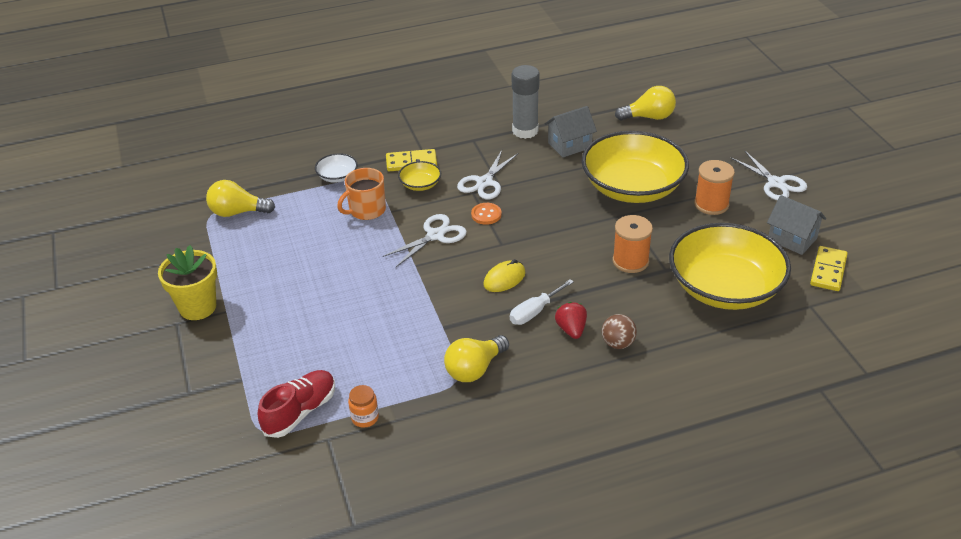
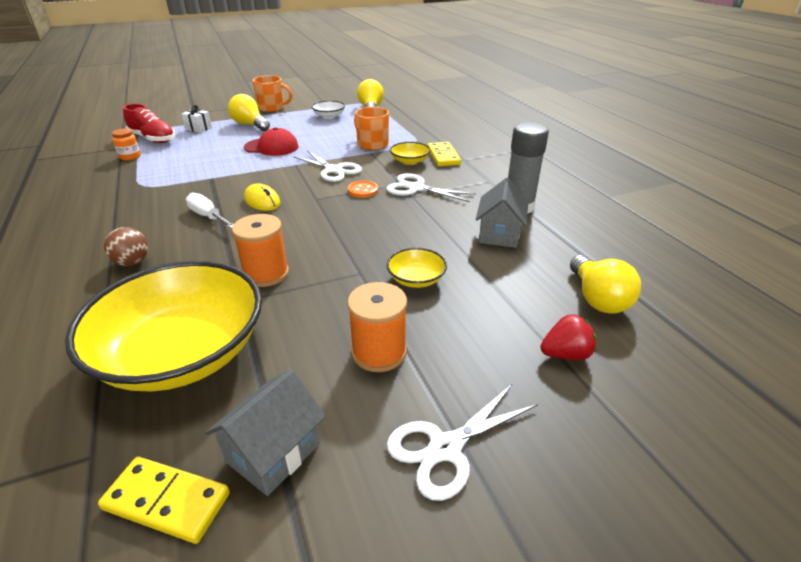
camera: 85 degrees right, 5 degrees down
yellow flower pot [158,245,217,320] -> orange mug [252,76,293,112]
white bowl [315,153,358,183] -> white bowl moved to [312,101,345,119]
yellow light bulb [444,335,509,382] -> yellow light bulb moved to [228,94,270,131]
grey house [545,106,597,157] -> grey house turned 45 degrees clockwise [476,178,528,248]
red strawberry [555,302,587,339] -> red strawberry moved to [540,315,596,360]
yellow bowl [581,131,689,203] -> yellow bowl [387,248,447,288], size x0.42
none -> white gift [181,105,212,133]
none -> red cap [244,127,299,156]

